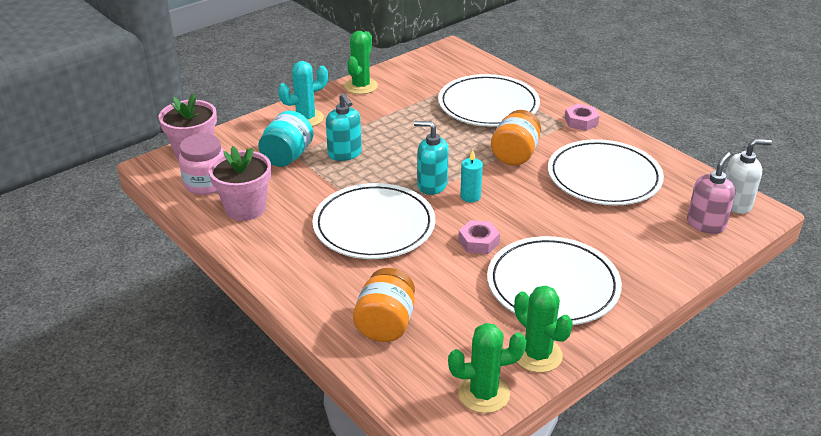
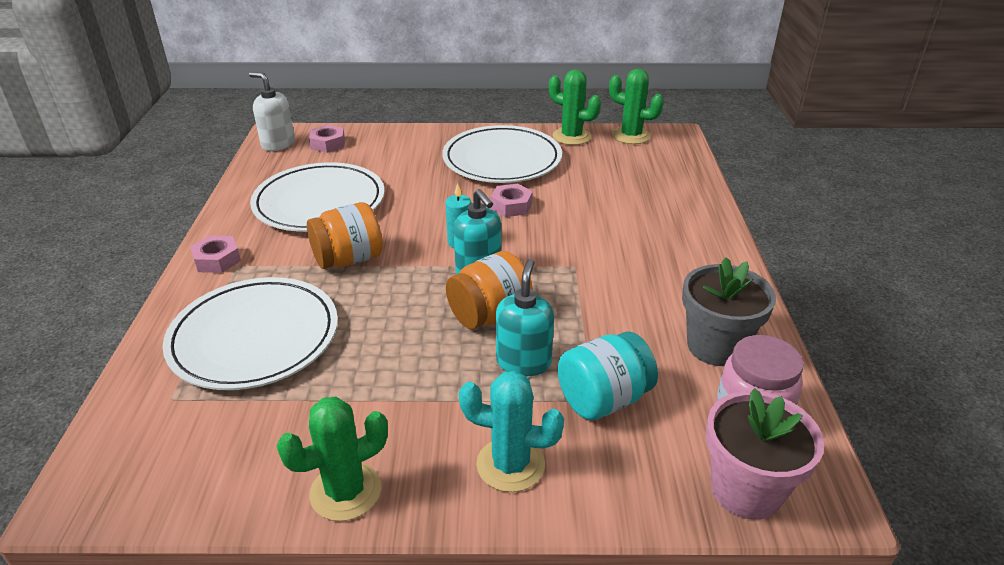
camera: 140 degrees left, 0 degrees up
pink flower pot [209,146,271,221] -> grey flower pot [682,257,776,366]
white plate [312,183,435,259] -> none
orange jar [353,268,415,342] -> orange jar moved to [446,251,533,329]
green cactus [514,285,573,373] -> green cactus turned 60 degrees counterclockwise [549,69,601,145]
pink soap dispenser [687,152,736,234] -> pink nut [309,125,345,153]

